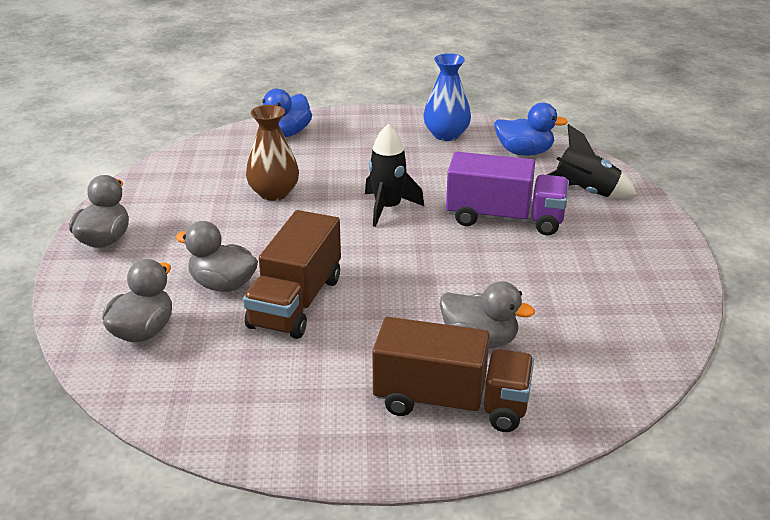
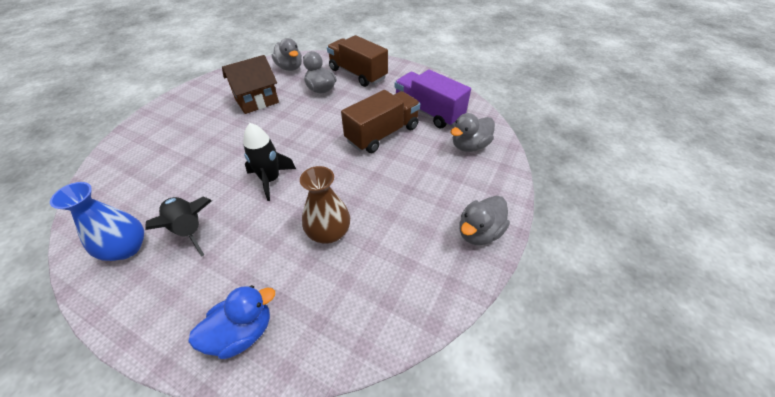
camera: 150 degrees left, 15 degrees up
grey duck [175,221,258,292] -> grey duck moved to [272,38,302,71]
purple truck [446,152,569,236] -> purple truck moved to [395,70,471,129]
blue duck [494,103,568,156] -> none
black rocket [547,124,637,198] -> black rocket moved to [145,196,212,256]
none -> brown house [222,55,279,114]

